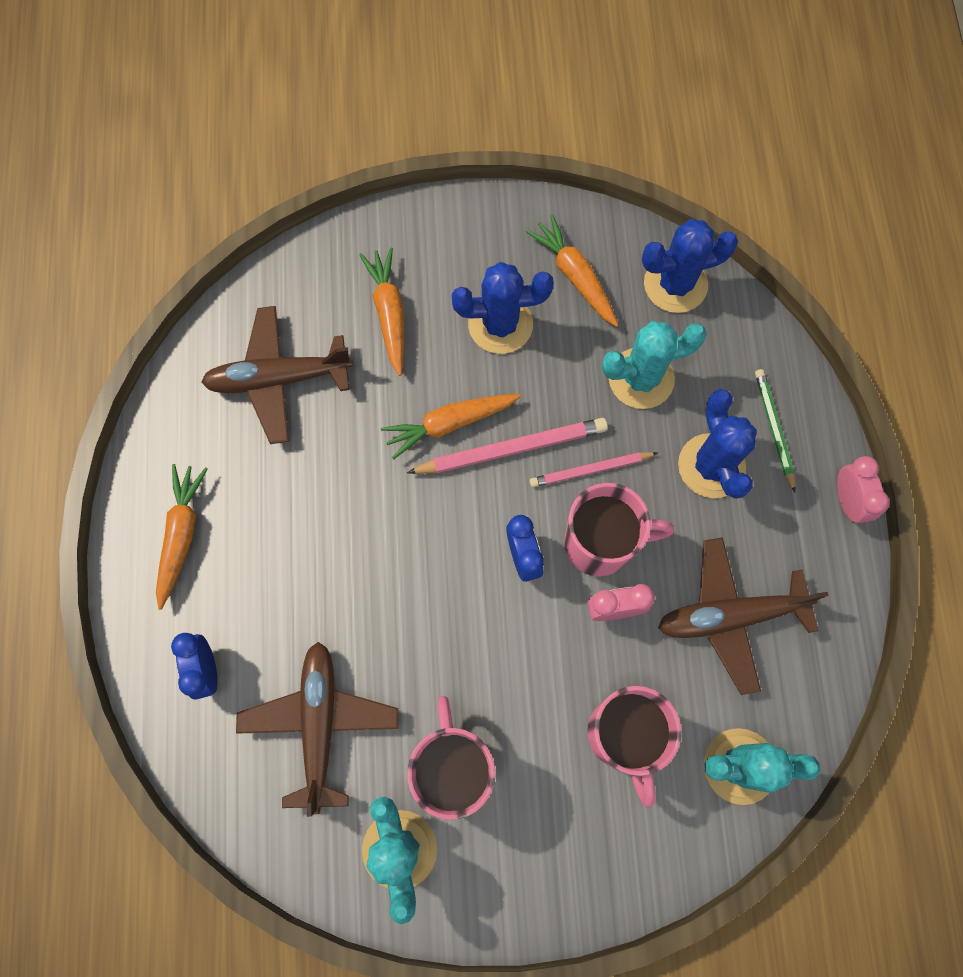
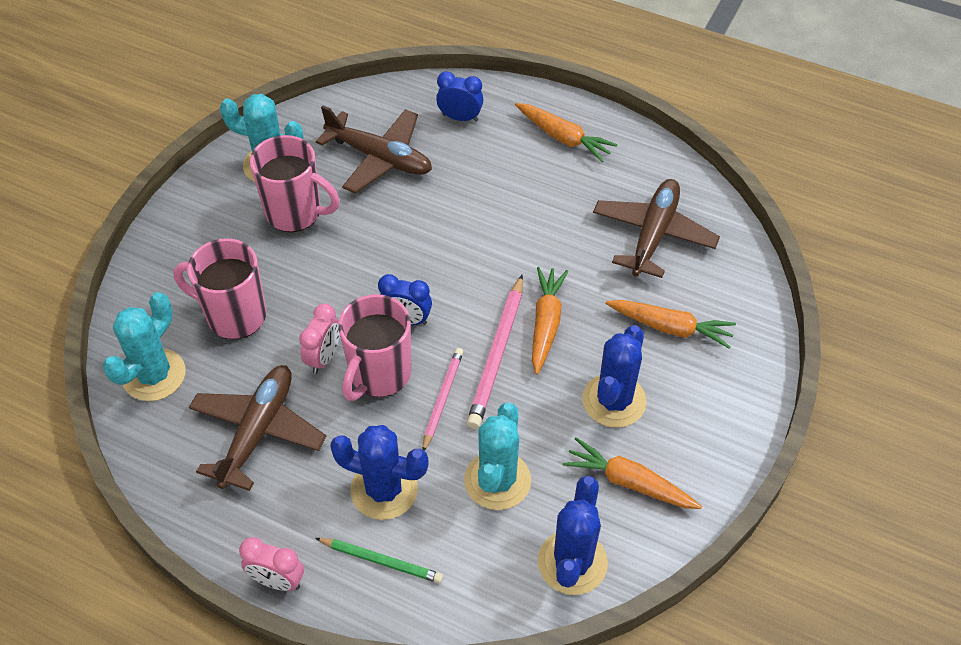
camera: 120 degrees right, 20 degrees down
orange carrot [526,214,619,327] -> orange carrot turned 150 degrees counterclockwise [563,437,702,509]

